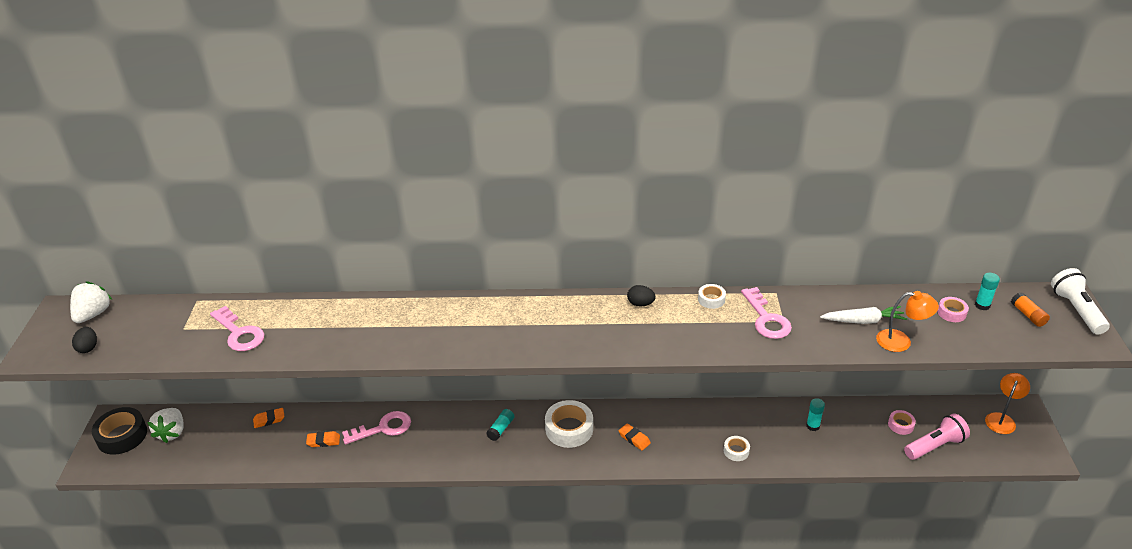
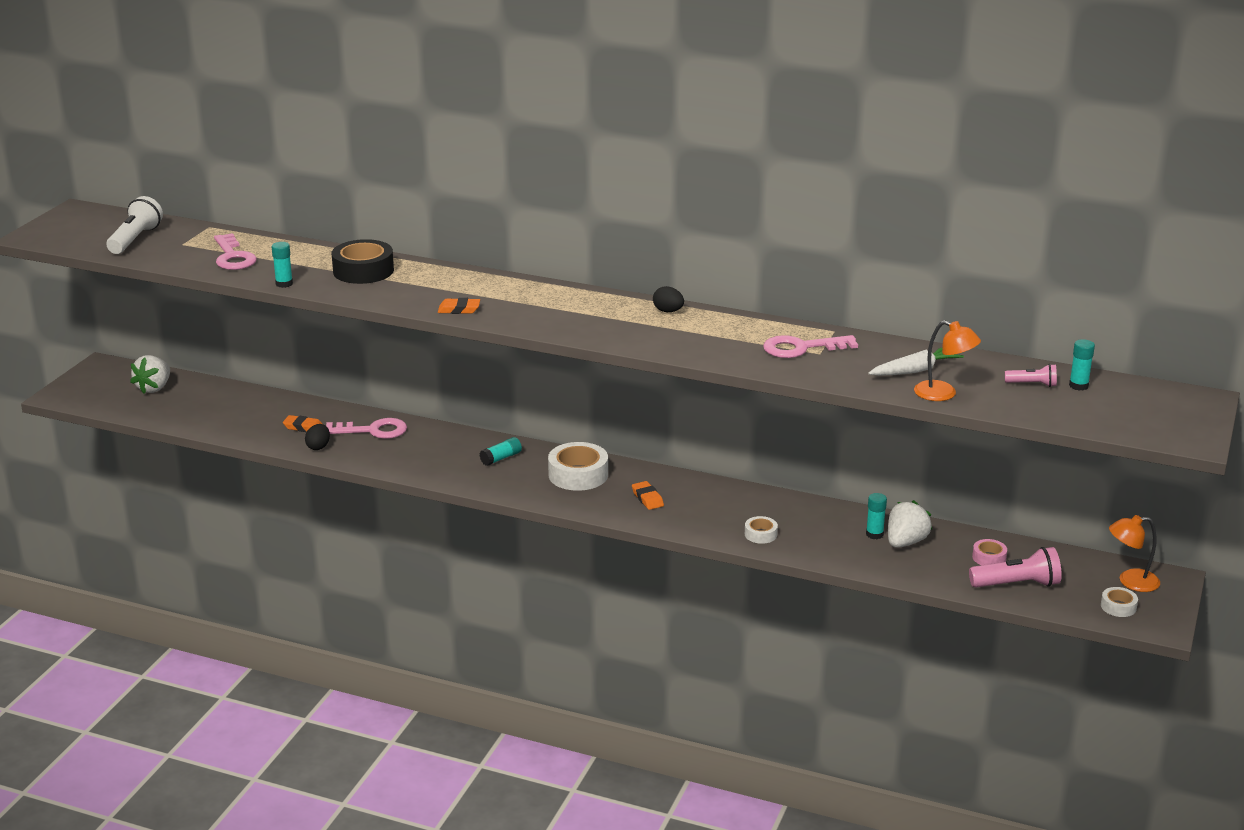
camera: 20 degrees right, 10 degrees down
white strawberry [70,281,112,323] -> white strawberry moved to [888,500,932,548]
black egg [72,327,97,353] -> black egg moved to [305,424,330,450]
black tape [92,407,147,455] -> black tape moved to [332,239,394,284]
orange eraser [253,408,284,428] -> orange eraser moved to [438,298,480,314]
white tape [698,284,726,309] -> white tape moved to [1101,587,1138,617]
pink key [741,287,792,339] -> pink key turned 75 degrees clockwise [763,335,858,358]
white carrot [820,306,907,324] -> white carrot turned 45 degrees counterclockwise [868,348,964,376]
pink tape [937,297,969,322] -> pink flashlight [1005,364,1057,387]
orange lamp [985,373,1030,434] -> orange lamp turned 150 degrees counterclockwise [1109,515,1160,592]
orange glue stick [1011,293,1050,327] -> none
white flashlight [1051,268,1110,335] -> white flashlight moved to [106,196,163,254]
none -> turquoise glue stick [272,242,293,288]

